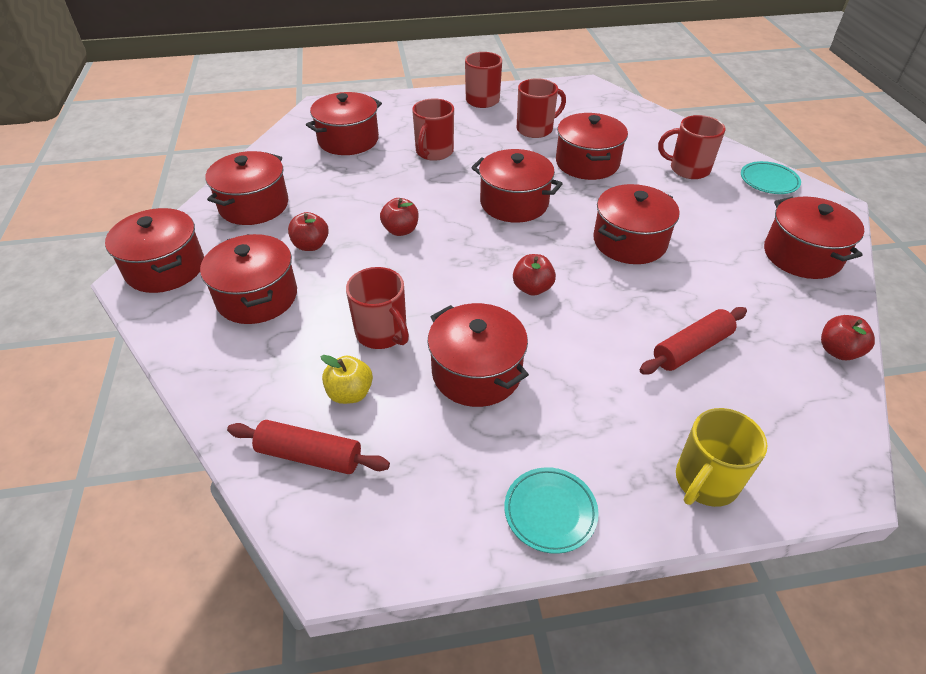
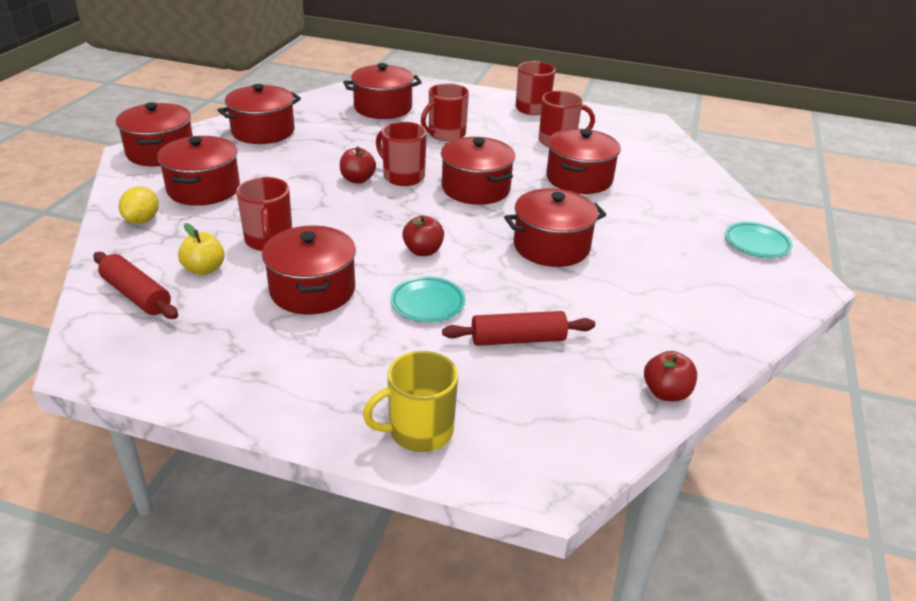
camera: 25 degrees right, 10 degrees down
red apple [288,212,329,251] -> none
turquoise plate [504,467,599,554] -> turquoise plate moved to [390,276,465,322]
red mug [658,115,726,179] -> red mug moved to [376,122,427,186]
red pot [764,197,864,279] -> none
none -> yellow lemon [119,186,159,224]

